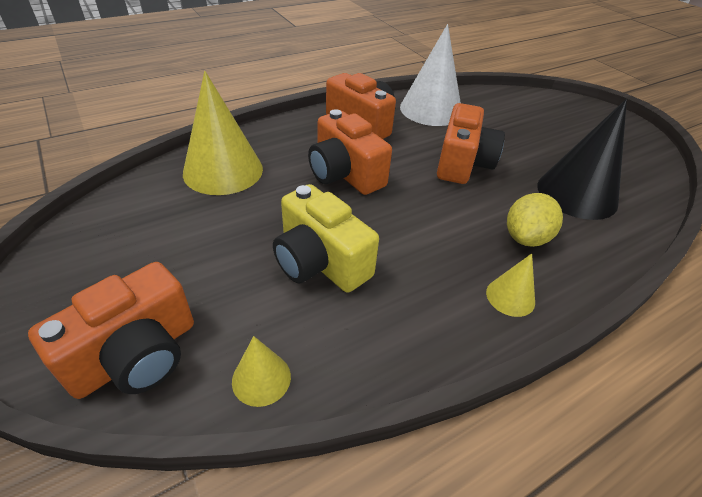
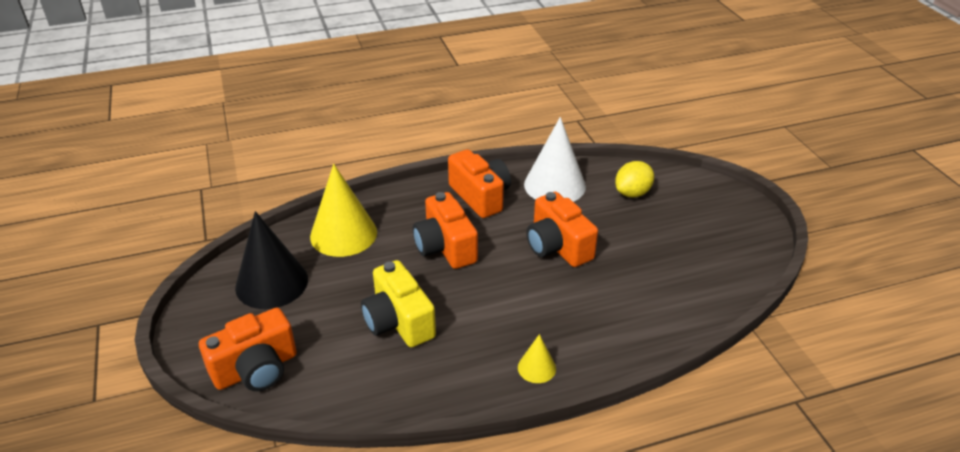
camera: 15 degrees right, 5 degrees down
yellow cone [232,336,291,407] -> none
orange camera [437,103,505,184] -> orange camera turned 120 degrees clockwise [526,192,598,267]
yellow lemon [507,193,563,247] -> yellow lemon moved to [615,161,654,198]
black cone [537,99,627,220] -> black cone moved to [235,211,308,309]

